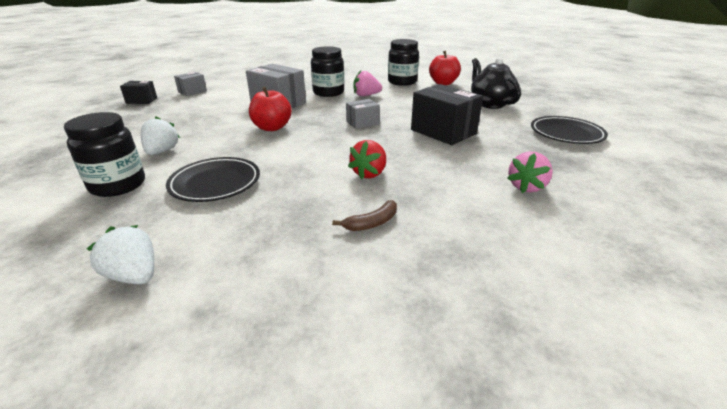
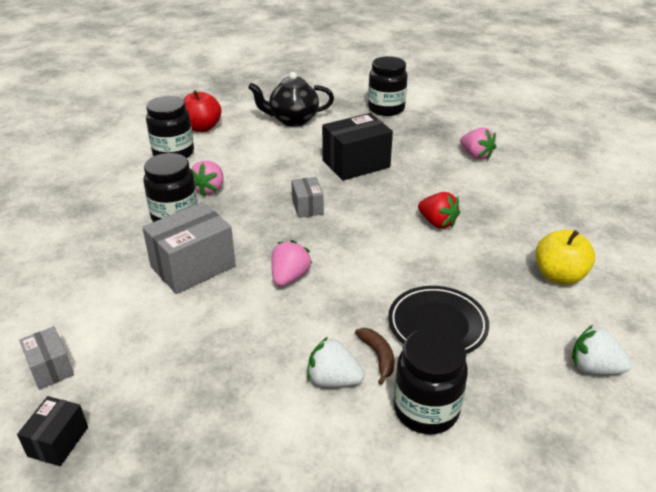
camera: 75 degrees left, 5 degrees up
white strawberry [87,225,154,284] -> white strawberry turned 60 degrees clockwise [572,325,632,375]
red apple [249,87,292,131] -> pink strawberry [271,240,312,287]
brown banana [332,200,397,231] -> brown banana moved to [355,328,395,385]
black plate [531,116,608,144] -> black jar [368,56,407,116]
none -> yellow apple [536,230,595,285]

